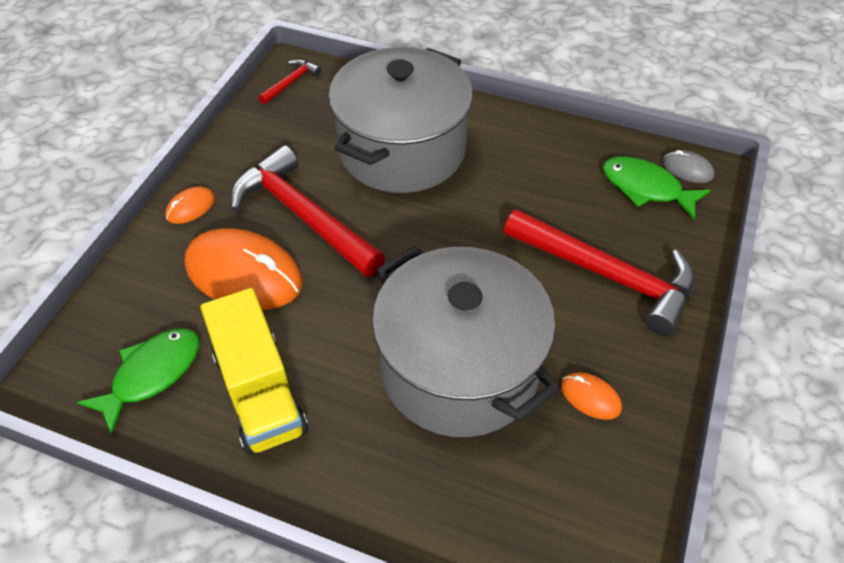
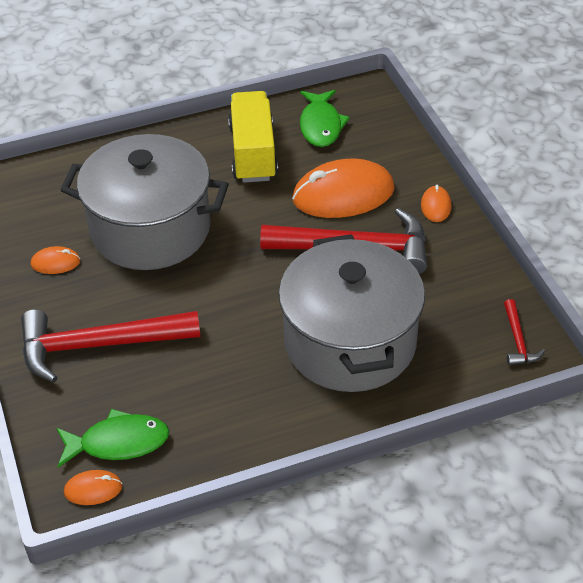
camera: 140 degrees right, 5 degrees down
yellow truck [201,288,308,455] -> yellow truck turned 60 degrees clockwise [228,91,278,183]
grey mouse [663,150,715,183] -> orange mouse [64,470,122,505]

